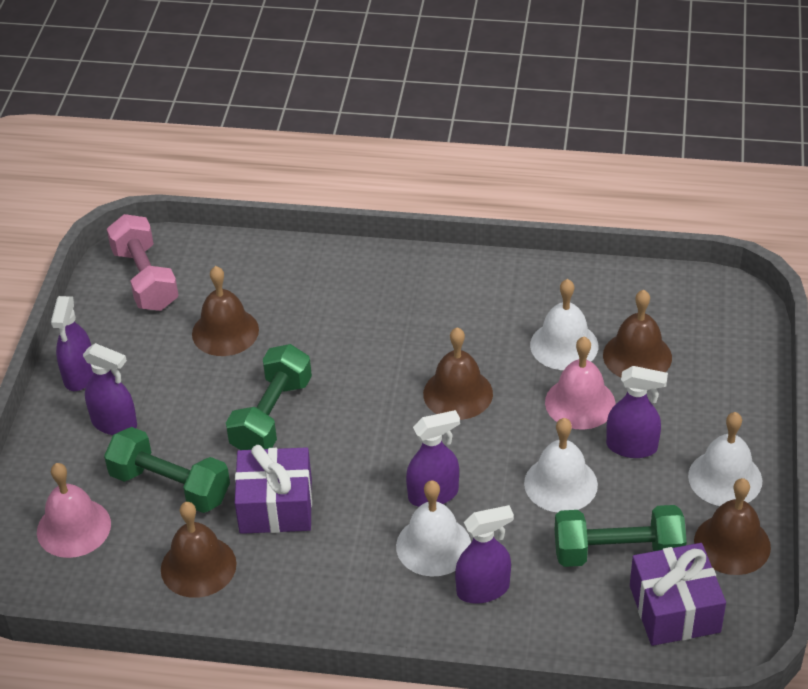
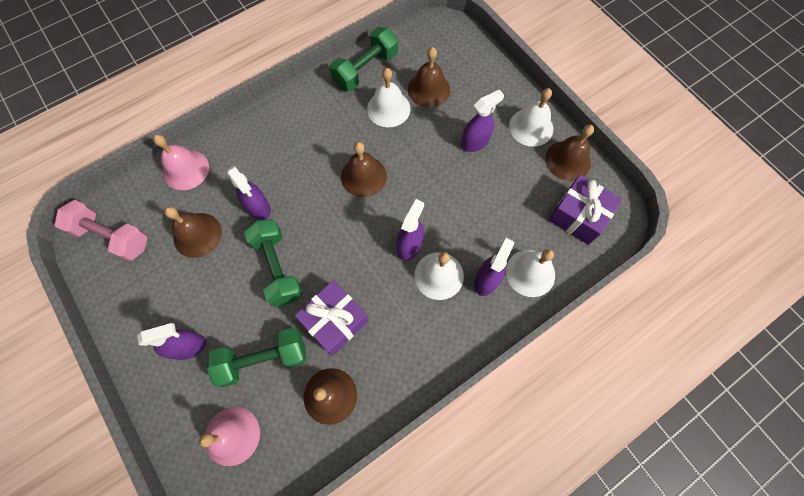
camera: 45 degrees left, 25 degrees up
purple spray bottle [51,296,94,391] -> purple spray bottle moved to [227,166,271,220]
white bell [524,418,598,512] -> white bell moved to [506,249,555,297]
pink bell [545,337,615,430] -> pink bell moved to [153,135,209,190]
green dumbbell [555,505,687,567] -> green dumbbell moved to [330,27,398,91]

